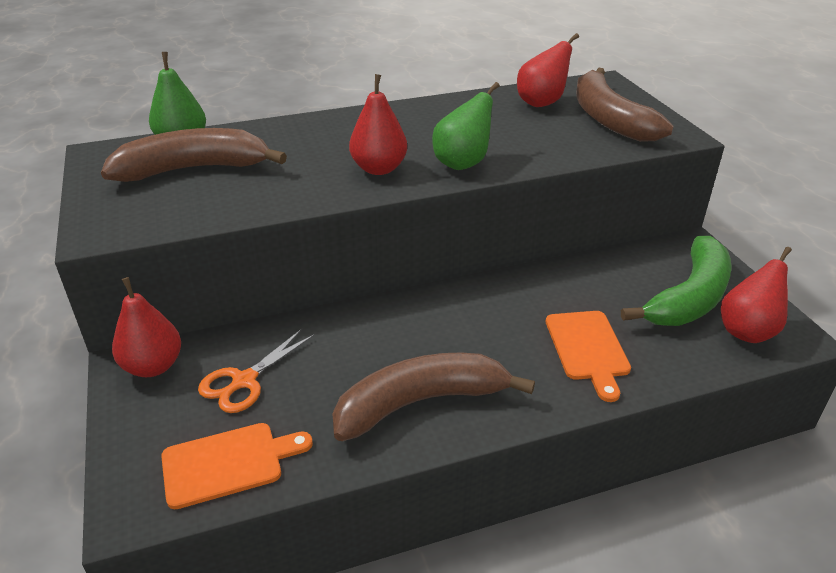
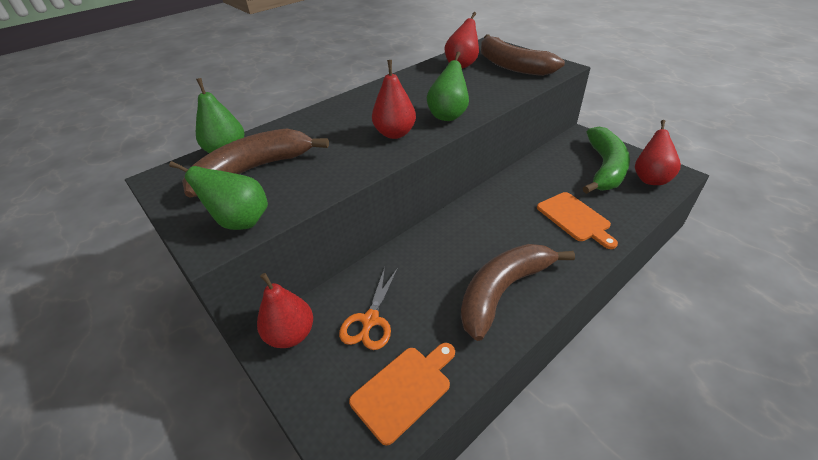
camera: 20 degrees left, 5 degrees up
none -> green pear [169,161,268,230]

